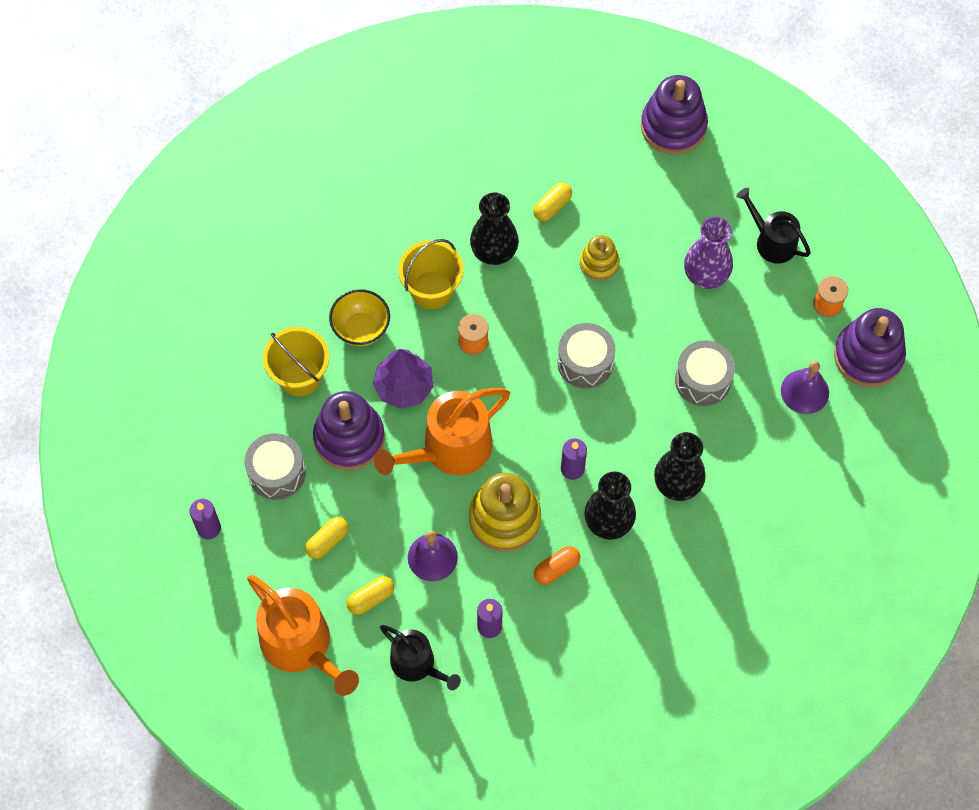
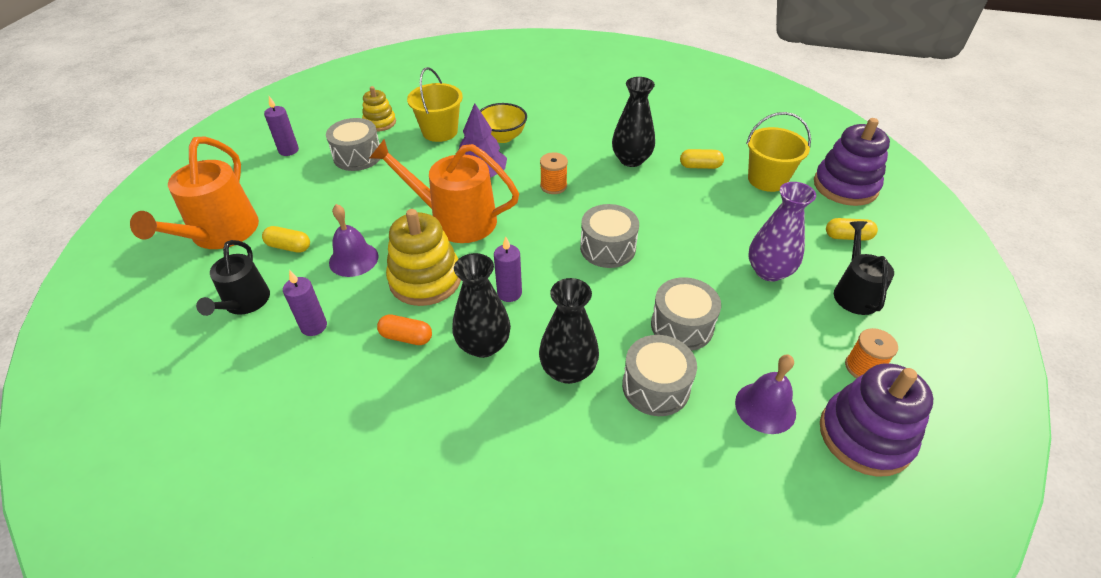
camera: 50 degrees right, 20 degrees down
yellow capsule [305,517,349,559] -> yellow capsule moved to [826,218,878,241]
purple stacking toy [313,391,385,470] -> none
yellow bucket [398,239,464,309] -> yellow bucket moved to [746,112,811,192]
yellow stacking toy [580,235,620,281] -> yellow stacking toy moved to [362,86,396,132]
none -> grey drum [622,335,697,416]

